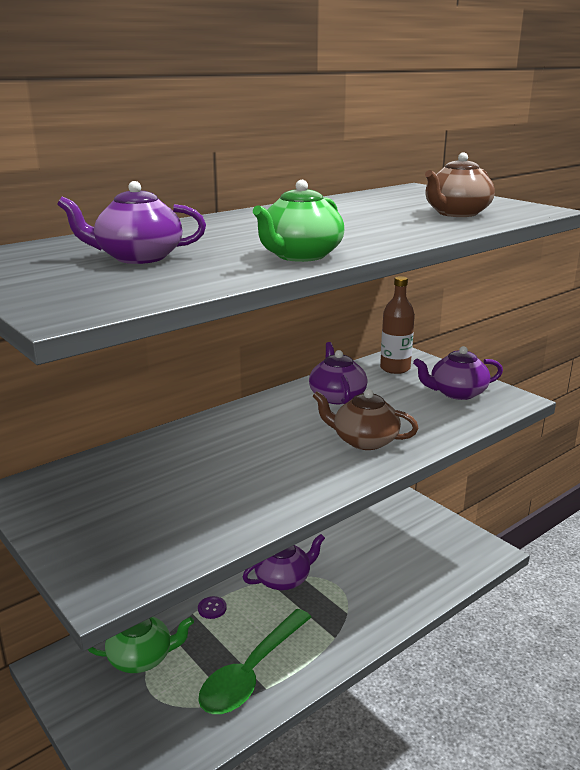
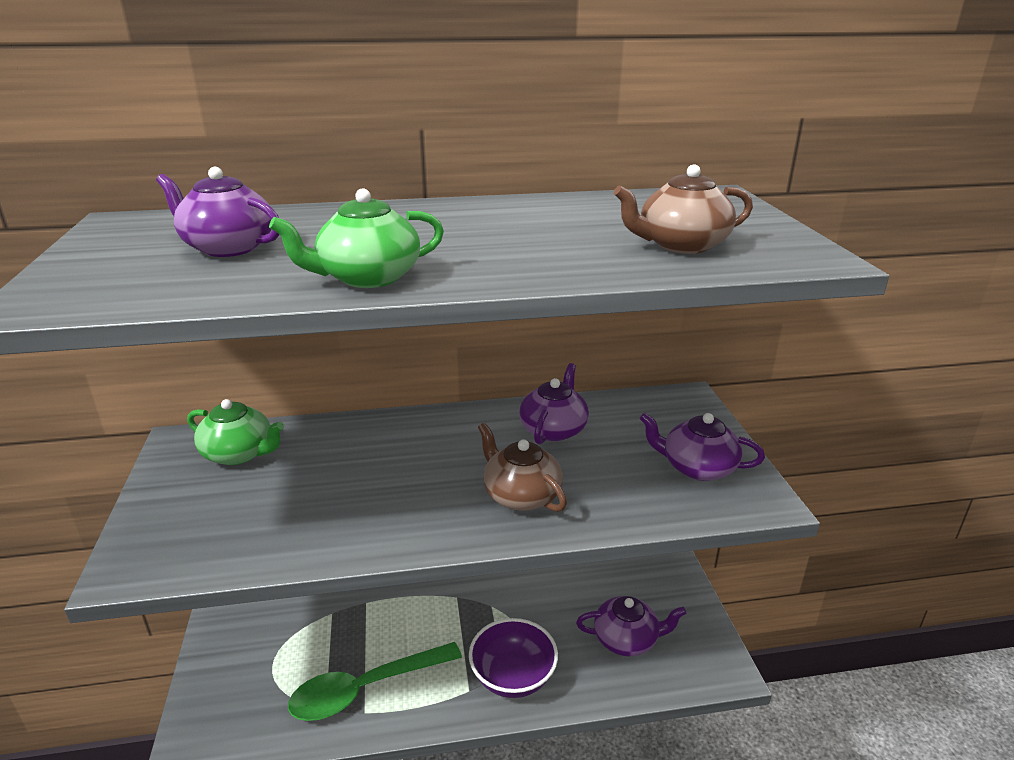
camera: 30 degrees right, 5 degrees up
green teapot [88,617,194,673] -> green teapot moved to [187,399,284,465]
purple button [198,596,227,619] -> none
purple teapot [243,534,325,590] -> purple teapot moved to [576,596,686,657]
brown bottle [380,276,415,374] -> none
none -> purple bowl [469,618,558,698]

